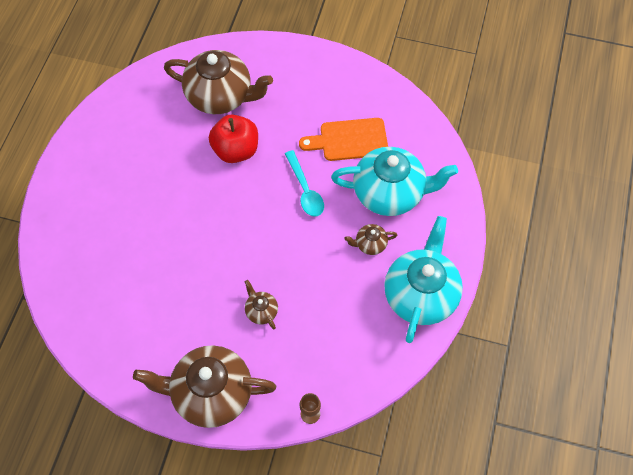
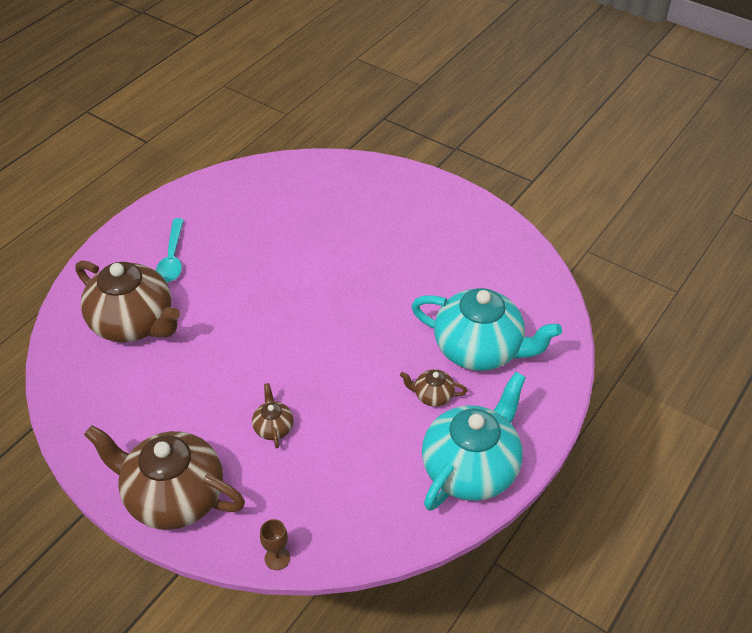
camera: 20 degrees right, 15 degrees down
brown teapot [164,50,273,114] -> brown teapot moved to [75,260,180,342]
red apple [209,114,258,163] -> none
turquoise spoon [285,150,324,217] -> turquoise spoon moved to [156,218,184,282]
orange cutting board [299,118,388,161] -> none

